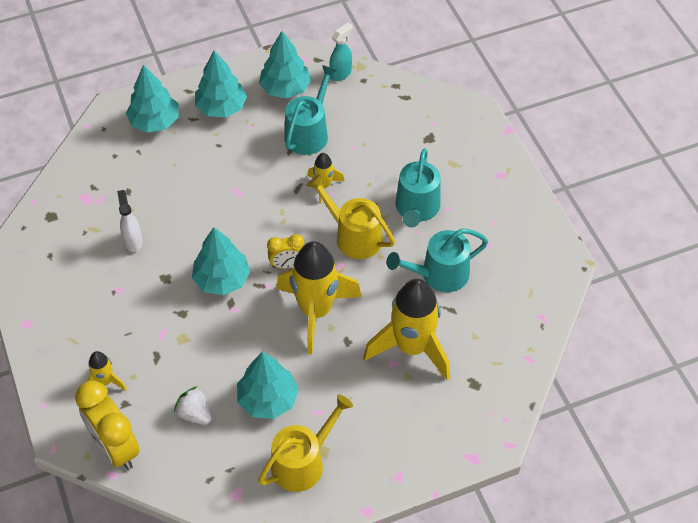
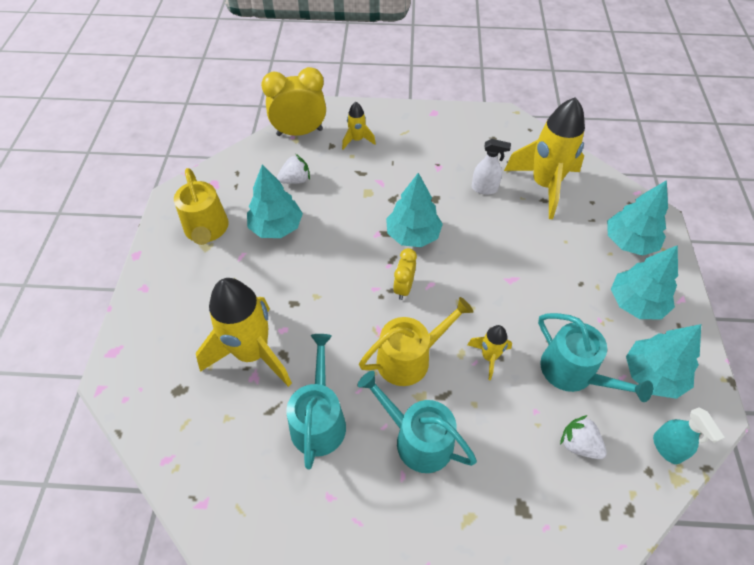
camera: 115 degrees right, 0 degrees up
yellow rocket [276,241,362,354] -> yellow rocket moved to [504,97,585,219]
none -> white strawberry [560,415,607,459]

